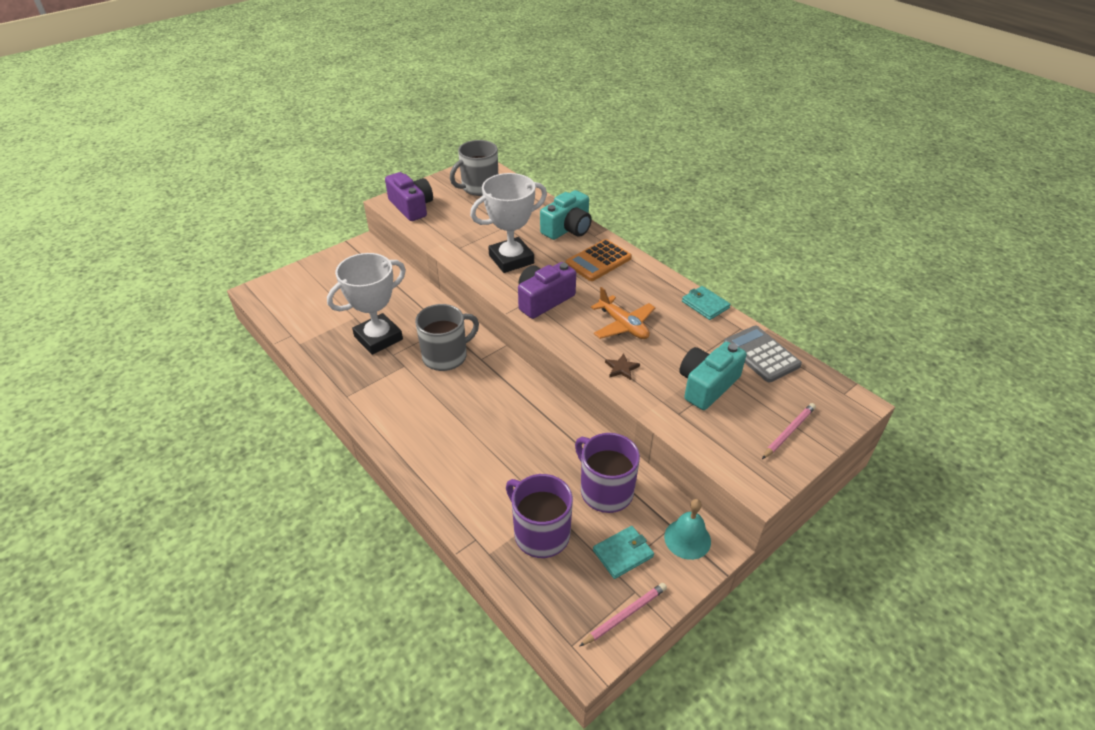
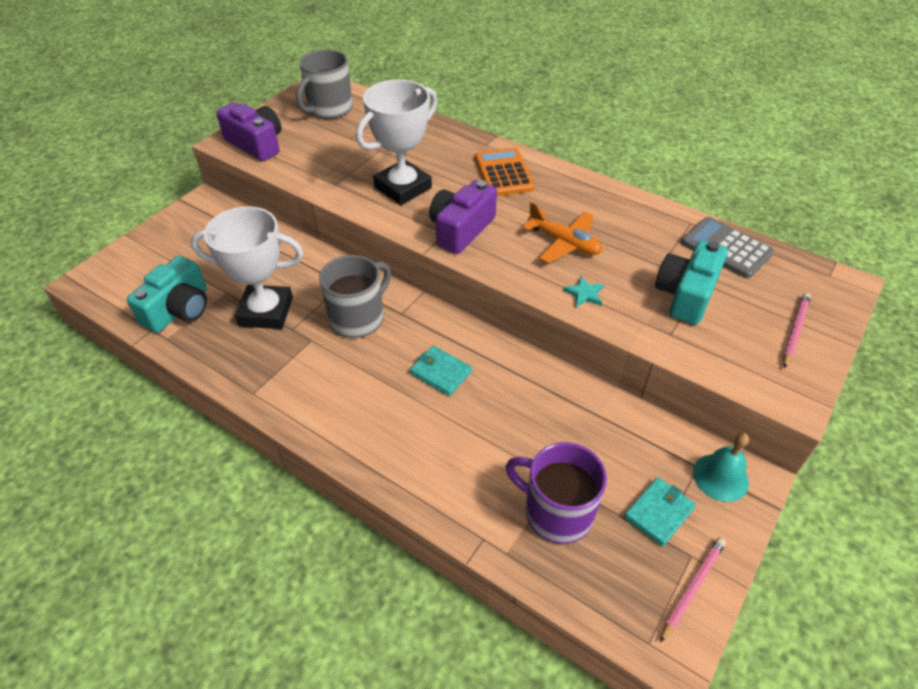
camera: 15 degrees left, 5 degrees up
white trophy [327,253,406,355] -> white trophy turned 60 degrees clockwise [191,207,303,329]
turquoise camera [540,190,592,240] -> turquoise camera moved to [127,256,207,333]
orange calculator [566,239,632,281] -> orange calculator turned 135 degrees clockwise [475,148,535,196]
purple mug [575,433,640,513] -> none
brown star [605,354,640,380] -> turquoise star [563,276,604,307]
turquoise wallet [682,286,731,320] -> turquoise wallet moved to [410,346,472,396]

